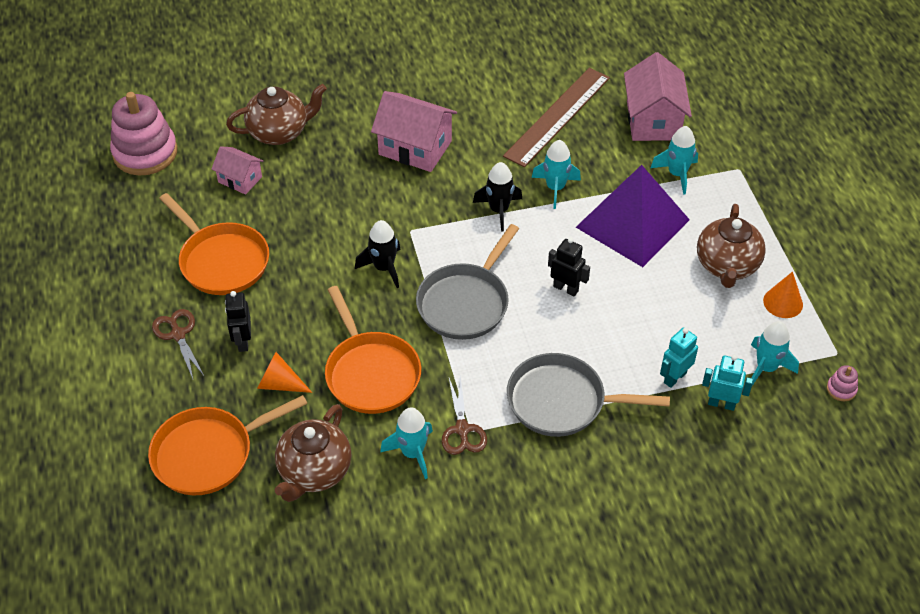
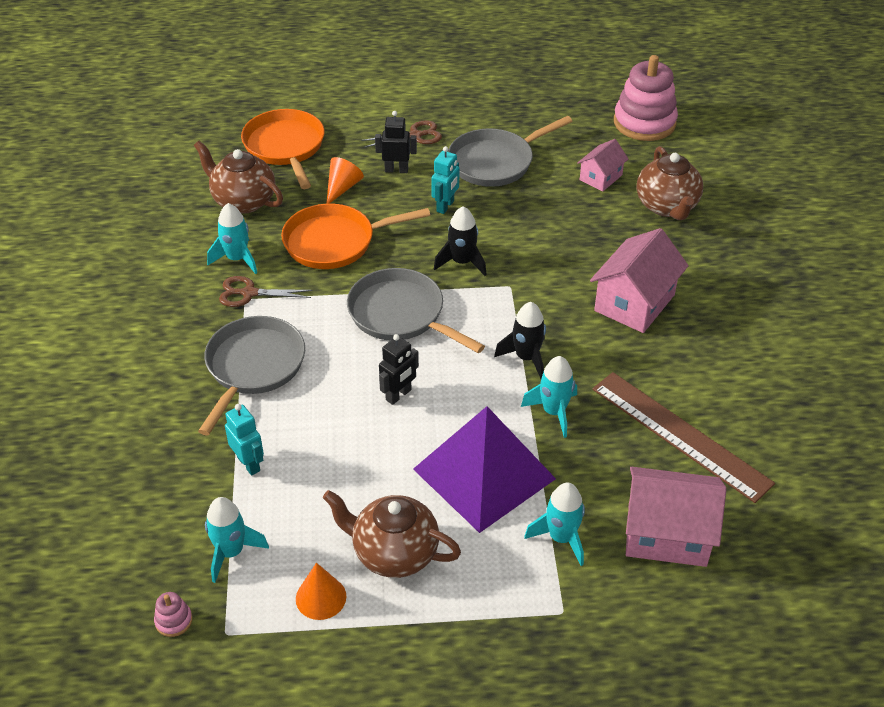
camera: 100 degrees right, 5 degrees down
orange pan [159,193,269,295] -> grey pan [448,116,573,187]
turquoise robot [702,355,753,411] -> turquoise robot moved to [431,146,460,214]

